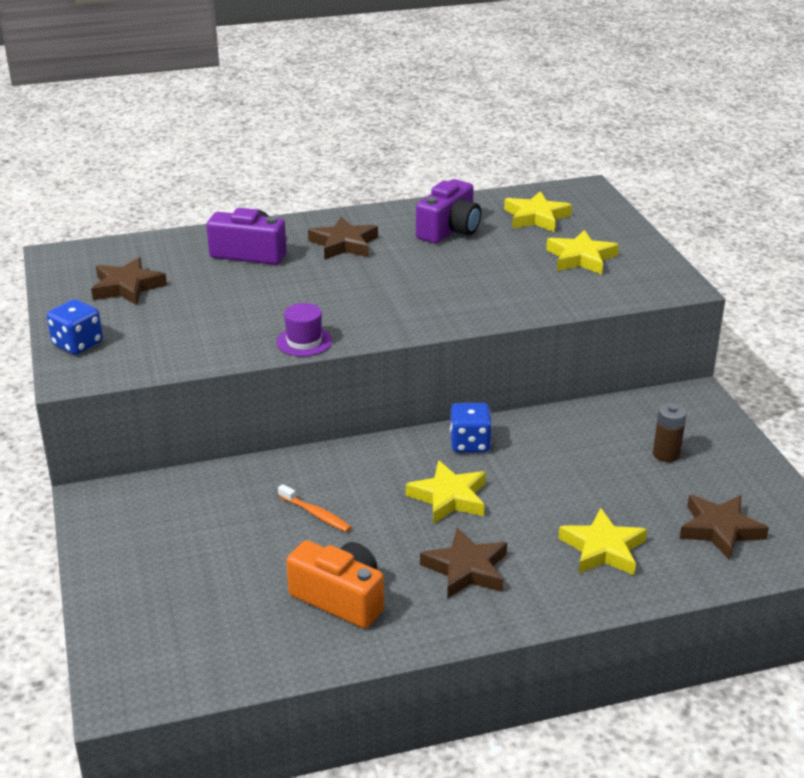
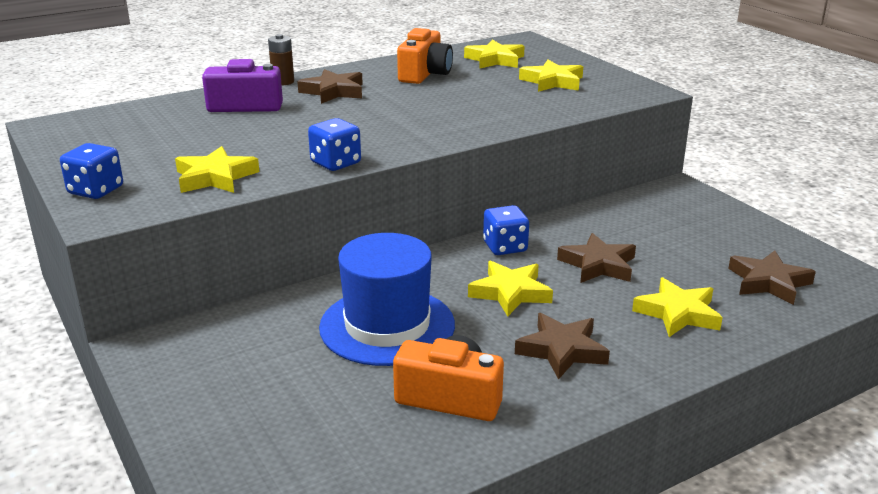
camera: 15 degrees left, 5 degrees down
brown star [91,257,167,305] -> brown star moved to [557,233,636,283]
purple hat [276,303,332,357] -> blue dice [308,118,361,171]
orange toothbrush [278,484,351,532] -> blue hat [319,233,455,366]
purple camera [416,179,481,244] -> orange camera [397,28,453,84]
brown battery [653,403,687,462] -> brown battery moved to [268,34,294,85]
none -> yellow star [175,146,260,193]

